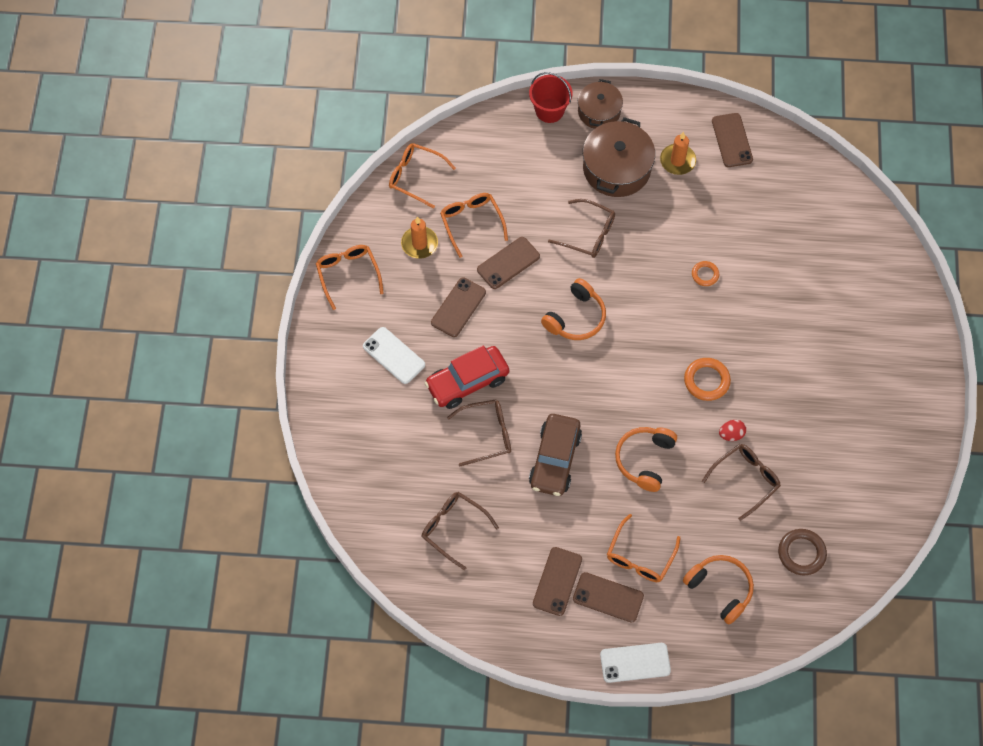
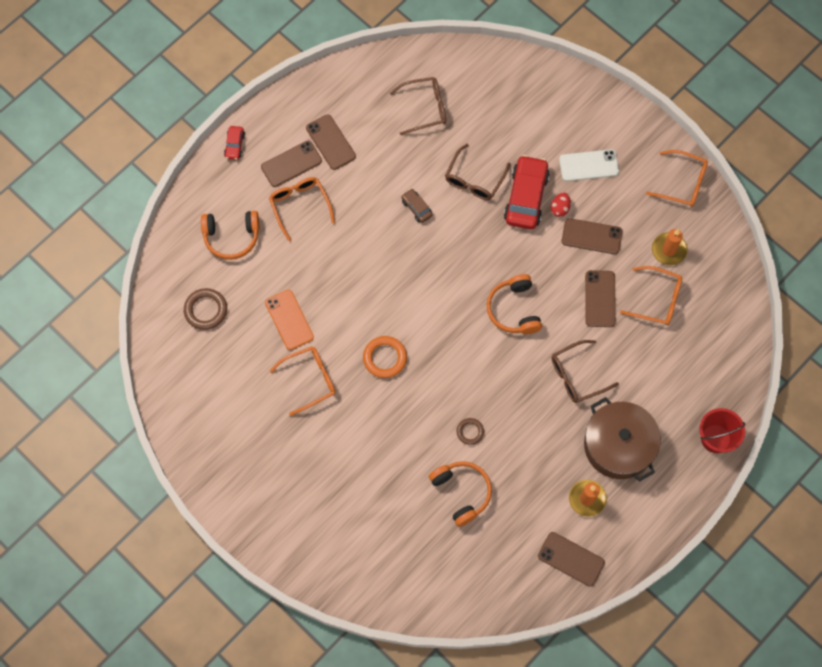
camera: 130 degrees right, 5 degrees up
orange glasses [389,143,456,209] -> orange glasses moved to [269,346,336,416]
brown phone [431,278,486,337] -> brown phone turned 60 degrees counterclockwise [562,218,623,254]
brown car [529,414,582,496] -> brown car [401,189,433,223], size x0.48
brown pot [578,79,623,129] -> none
white phone [600,643,671,683] -> red car [224,126,245,160]
orange headphones [615,427,677,492] -> orange headphones moved to [429,461,492,527]
orange ring [692,261,719,286] -> brown ring [456,418,484,445]
brown glasses [702,444,781,521] -> orange phone [265,290,314,350]
red egg [719,420,746,441] -> red egg moved to [551,193,571,217]

